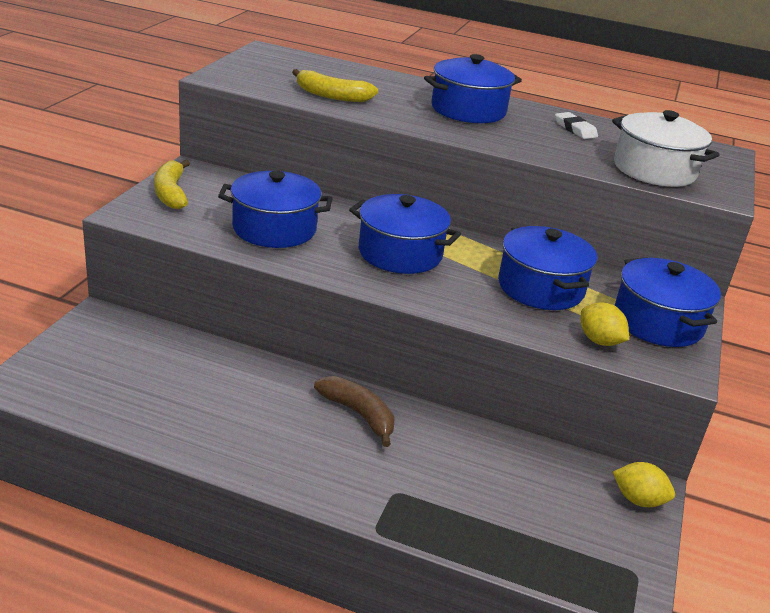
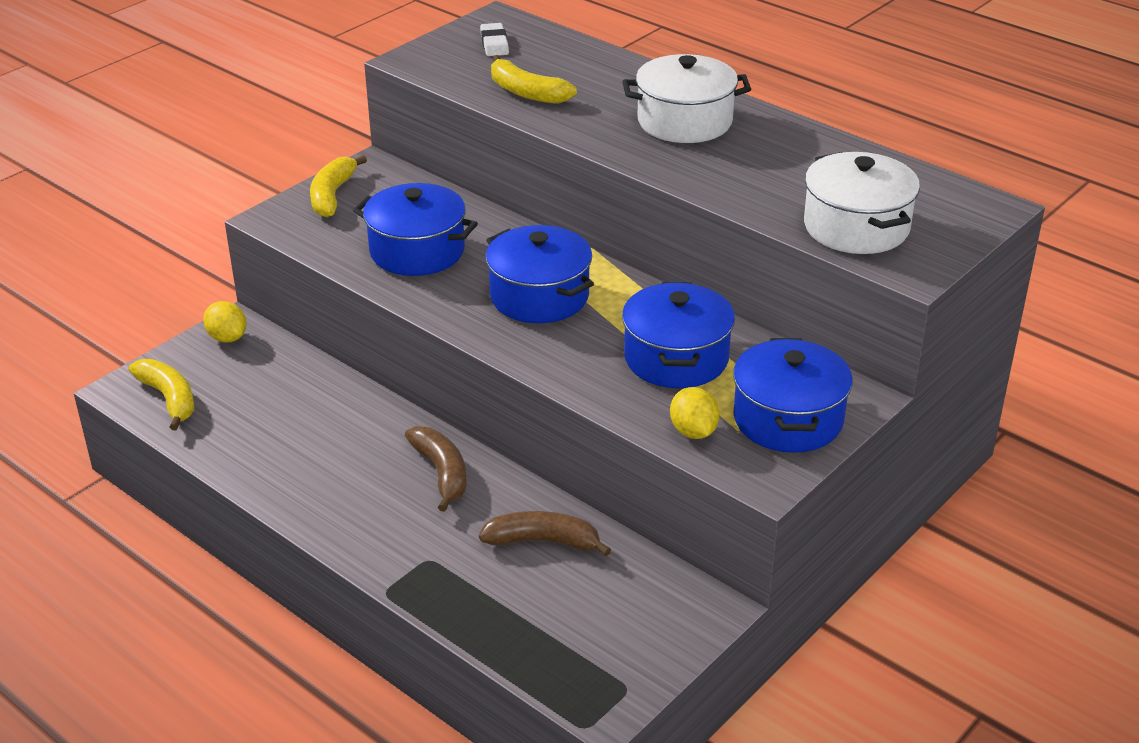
camera: 25 degrees right, 5 degrees up
blue pot [424,54,522,123] -> white pot [622,54,751,143]
white eraser [555,112,598,139] -> white eraser moved to [480,23,509,56]
yellow lemon [613,462,675,507] -> yellow lemon moved to [203,301,247,342]
none -> yellow banana [129,359,194,430]
none -> brown banana [479,511,611,556]

